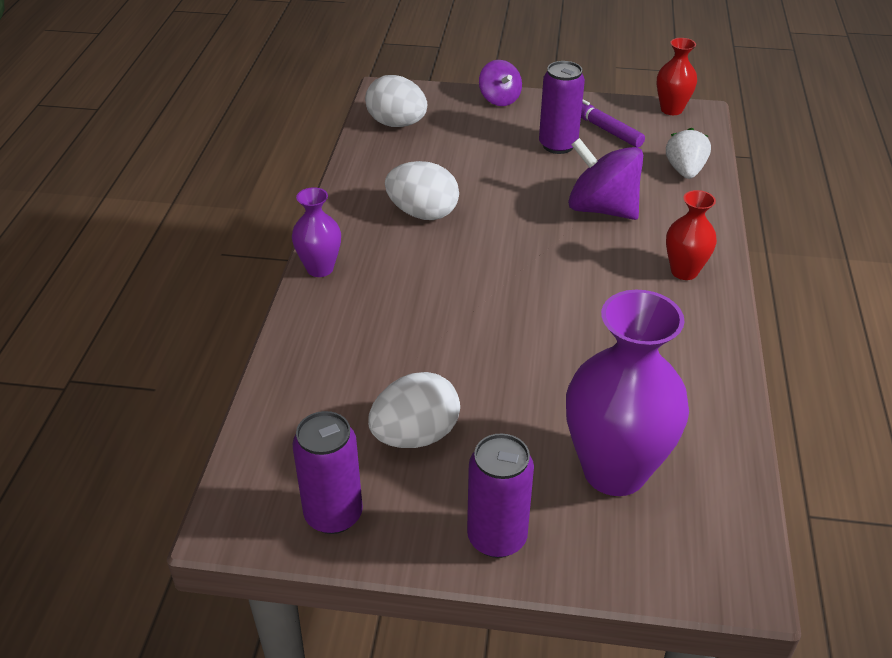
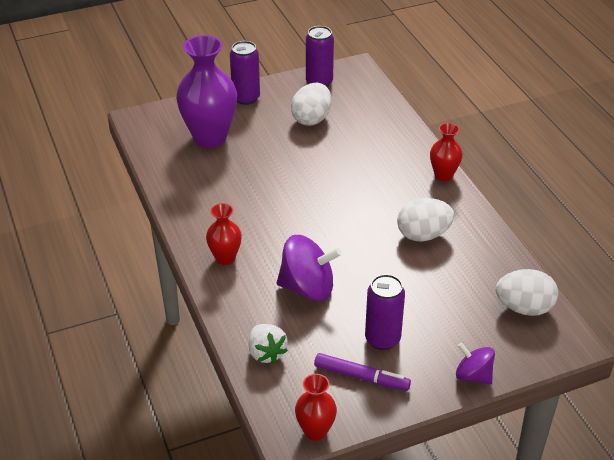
camera: 150 degrees right, 0 degrees up
purple vase [292,187,341,277] -> red vase [430,123,463,181]

